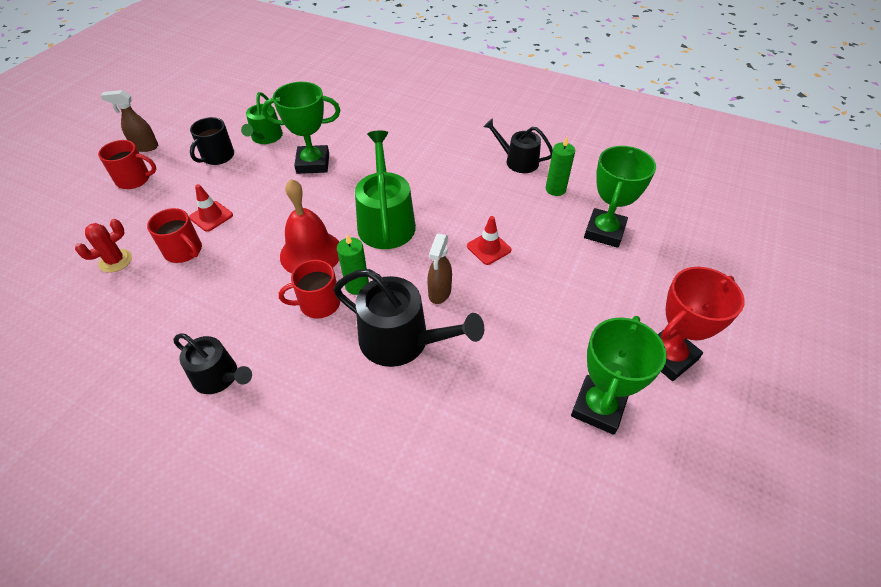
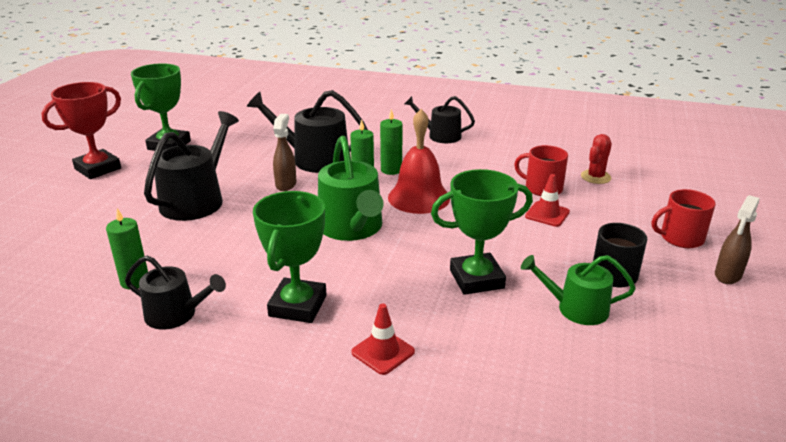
camera: 170 degrees right, 20 degrees down
brown spray bottle [101,90,158,152] -> brown spray bottle turned 135 degrees clockwise [715,195,759,284]
green watering can [241,92,283,144] -> green watering can turned 75 degrees counterclockwise [521,255,636,325]
red mug [279,260,340,319] -> green candle [380,109,403,175]
red traffic cone [467,216,511,265] -> red traffic cone moved to [351,303,415,375]
green trophy [584,146,656,248] -> green trophy moved to [253,191,327,323]
none -> black watering can [144,111,239,221]

